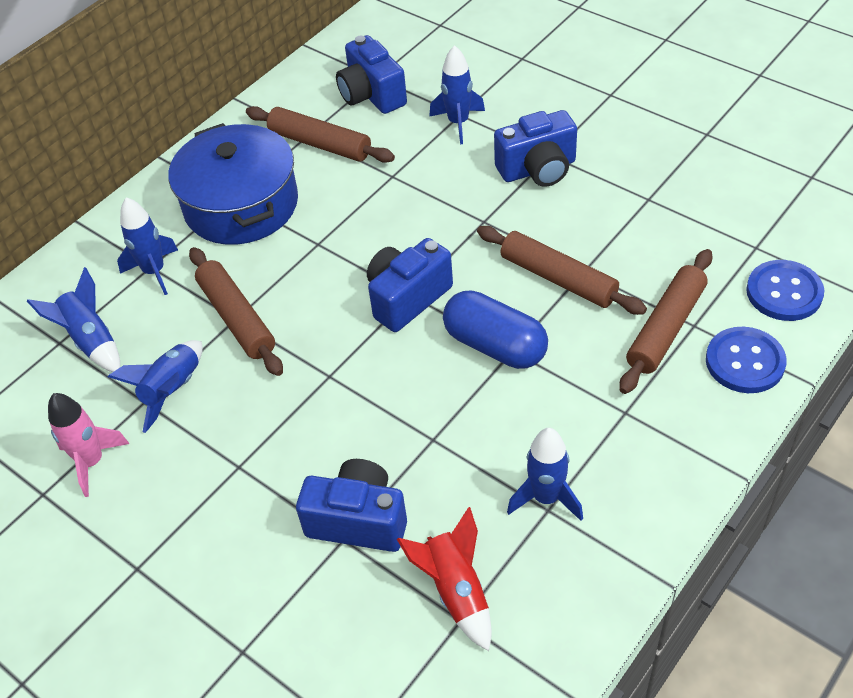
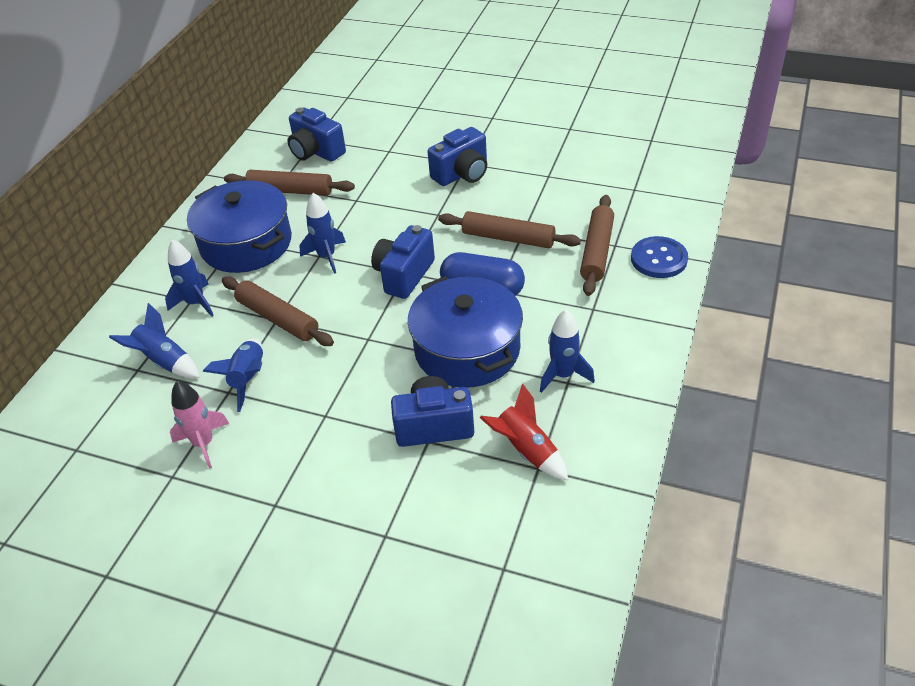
camera: 20 degrees left, 5 degrees down
blue rocket [429,45,485,144] -> blue rocket moved to [299,193,346,274]
blue button [746,260,824,321] -> none
none -> blue pot [408,276,523,387]

